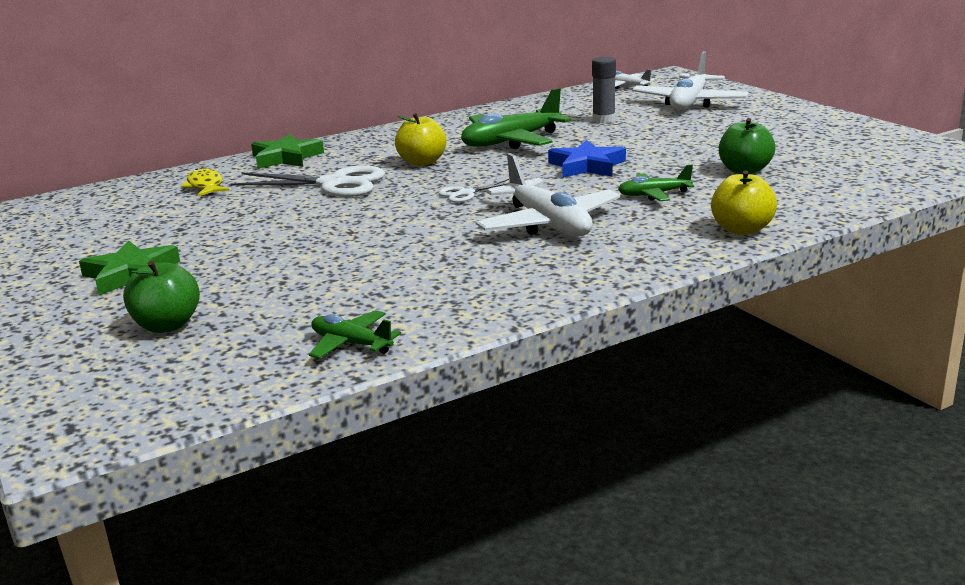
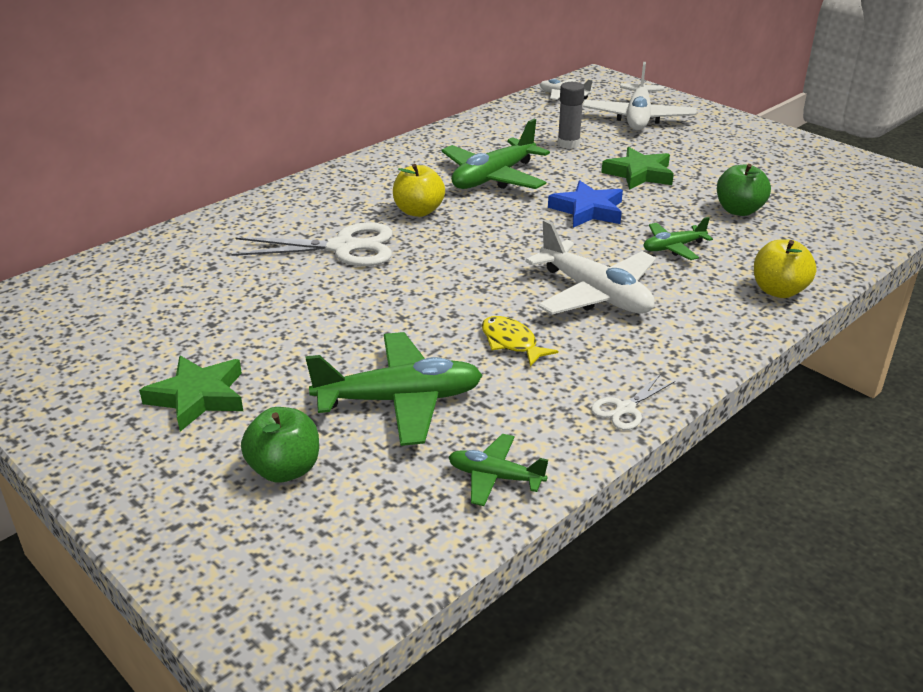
camera: 15 degrees left, 10 degrees up
yellow fish [181,169,229,196] -> yellow fish moved to [482,316,558,367]
green star [251,134,324,169] -> green star moved to [601,147,674,190]
white scissors [438,179,509,202] -> white scissors moved to [591,375,675,430]
none -> green plane [306,332,482,446]

